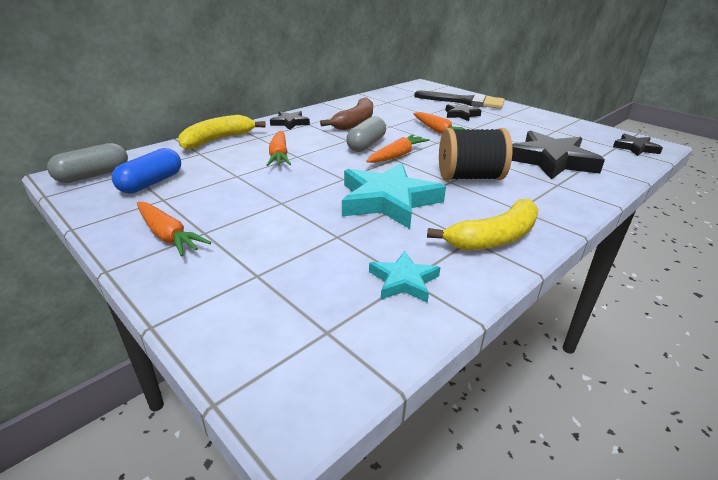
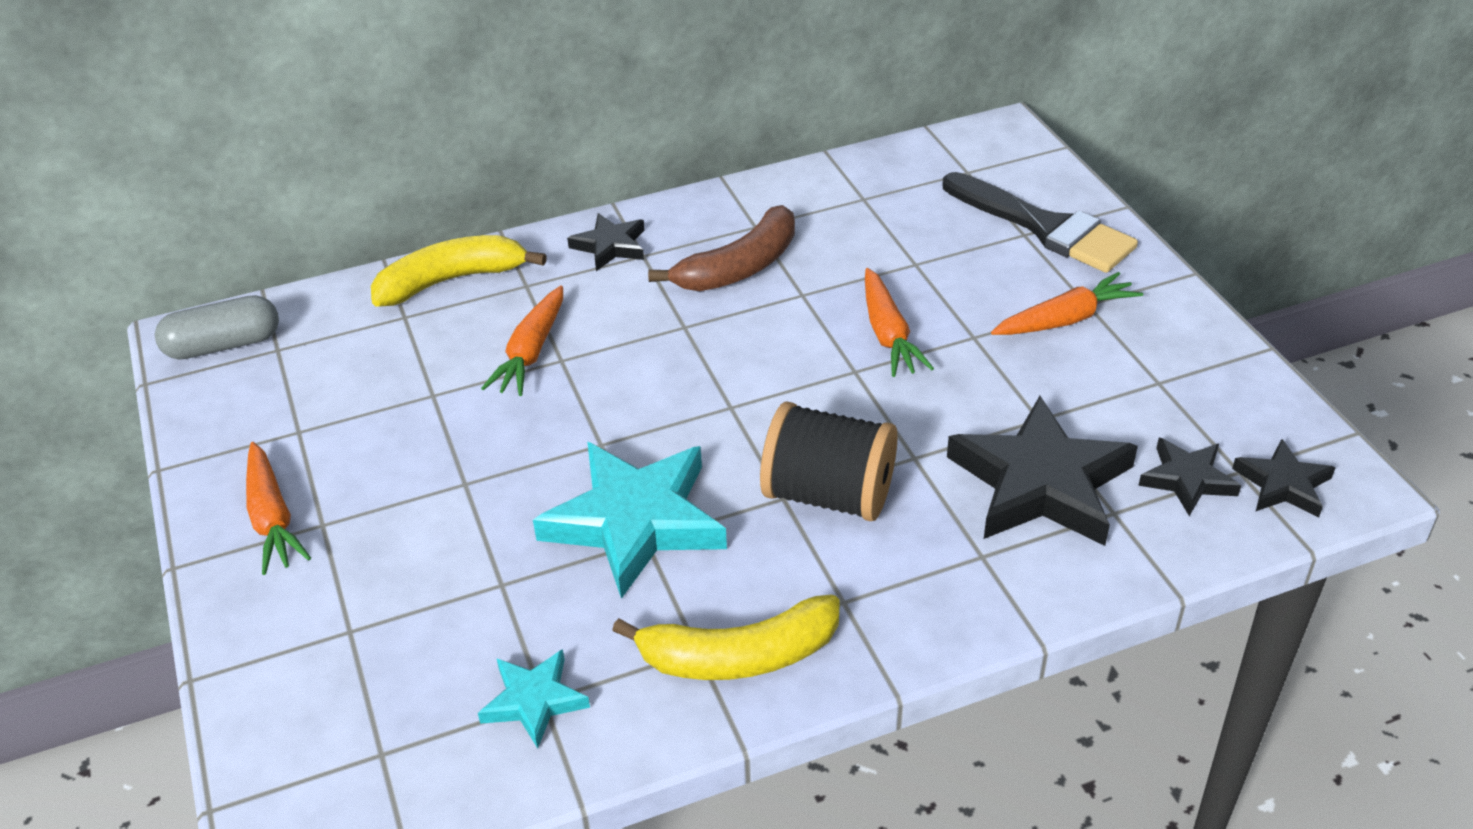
camera: 25 degrees right, 10 degrees up
blue capsule [112,148,181,194] -> none
grey capsule [346,116,386,152] -> none
orange carrot [366,134,430,163] -> orange carrot moved to [991,272,1143,335]
black star [445,104,482,121] -> black star moved to [1138,438,1241,516]

